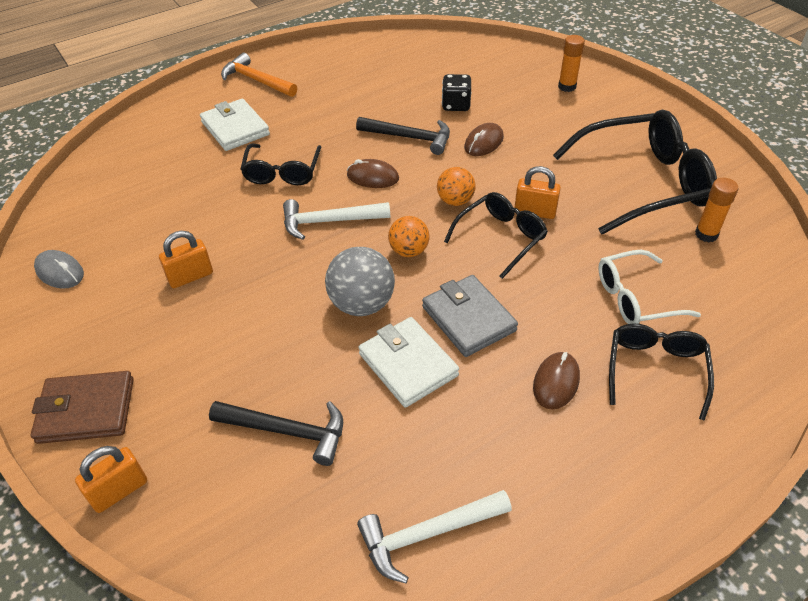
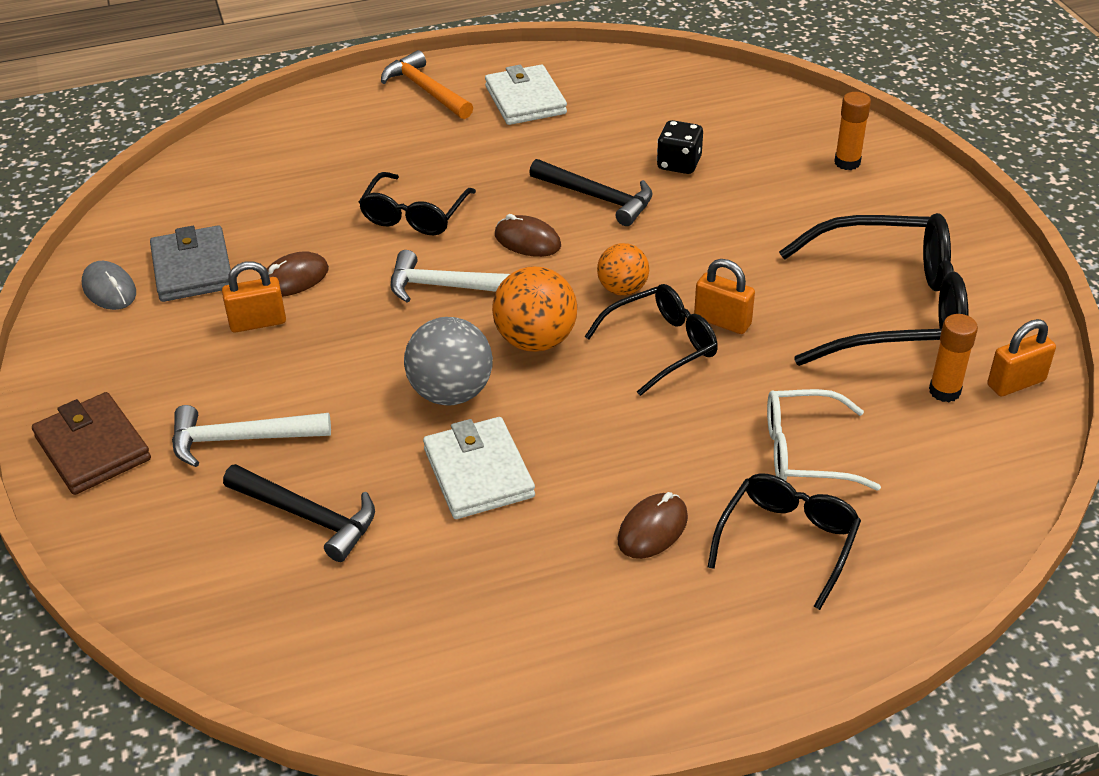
camera: 15 degrees right, 5 degrees down
brown wallet [30,371,134,444] -> brown wallet turned 45 degrees clockwise [32,392,151,495]
orange padlock [75,446,147,513] -> orange padlock moved to [987,319,1056,397]
white wallet [200,99,270,151] -> white wallet moved to [485,65,567,125]
white hammer [357,490,512,583] -> white hammer moved to [172,405,331,467]
orange ball [388,216,429,257] -> orange ball [492,266,577,352], size x1.56
grey wallet [422,275,518,357] -> grey wallet moved to [150,225,231,302]
brown mouse [464,123,504,156] -> brown mouse moved to [260,251,329,297]

